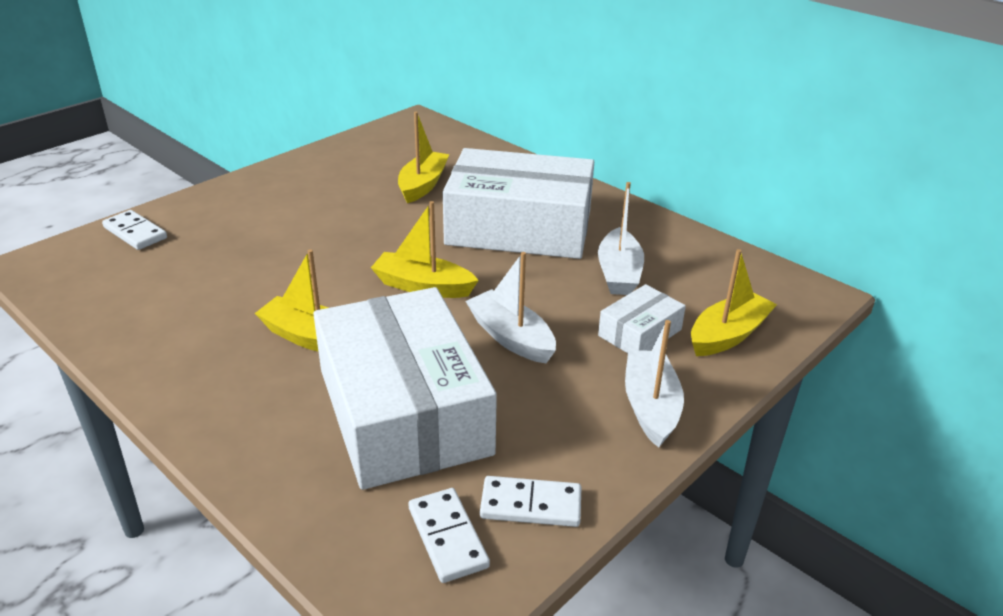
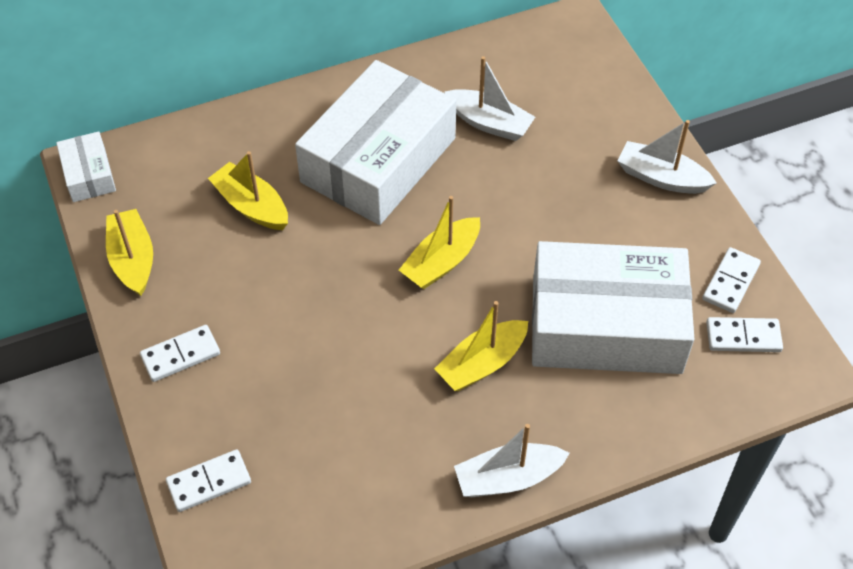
camera: 65 degrees left, 20 degrees up
white boat [466,252,556,363] -> white boat moved to [454,424,570,497]
white box [598,284,686,353] -> white box moved to [56,131,116,202]
yellow boat [691,249,777,356] -> yellow boat moved to [106,209,153,296]
none -> white domino [140,325,220,382]

